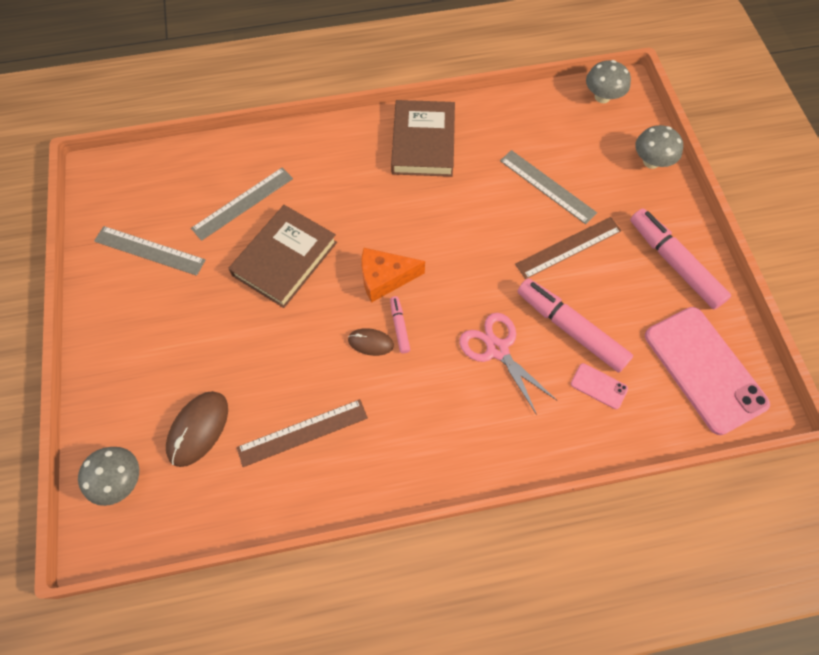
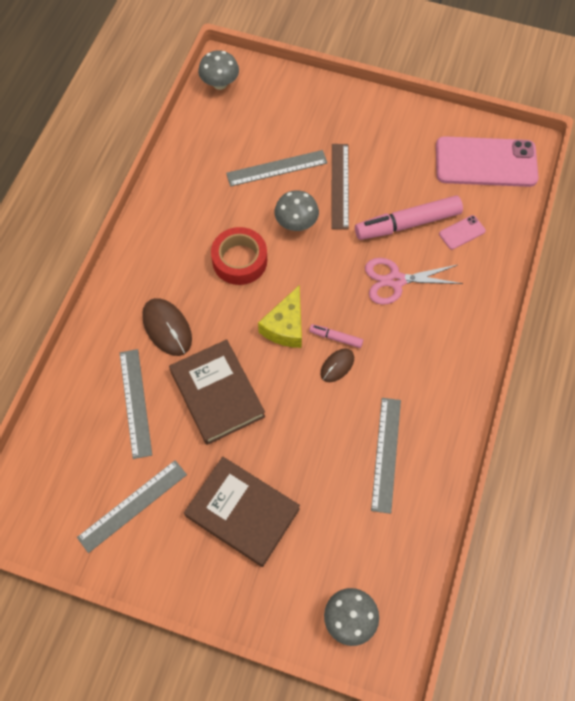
camera: 60 degrees left, 0 degrees up
brown mouse [166,391,228,467] -> brown mouse moved to [142,298,192,356]
brown ruler [237,399,368,467] -> grey ruler [371,398,401,514]
orange cheese [361,248,425,303] -> yellow cheese [258,285,302,348]
brown book [391,100,455,177] -> brown book moved to [184,457,300,567]
pink marker [630,208,731,309] -> none
grey mushroom [635,125,683,169] -> grey mushroom moved to [275,190,319,231]
none -> red tape [211,227,267,285]

